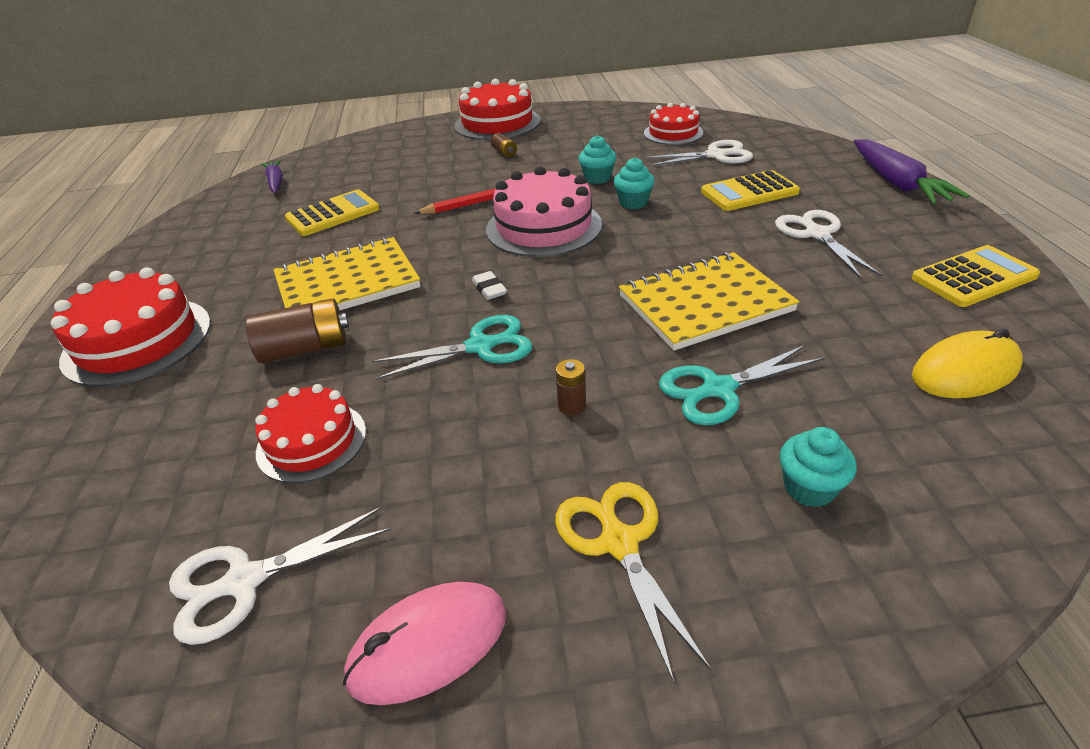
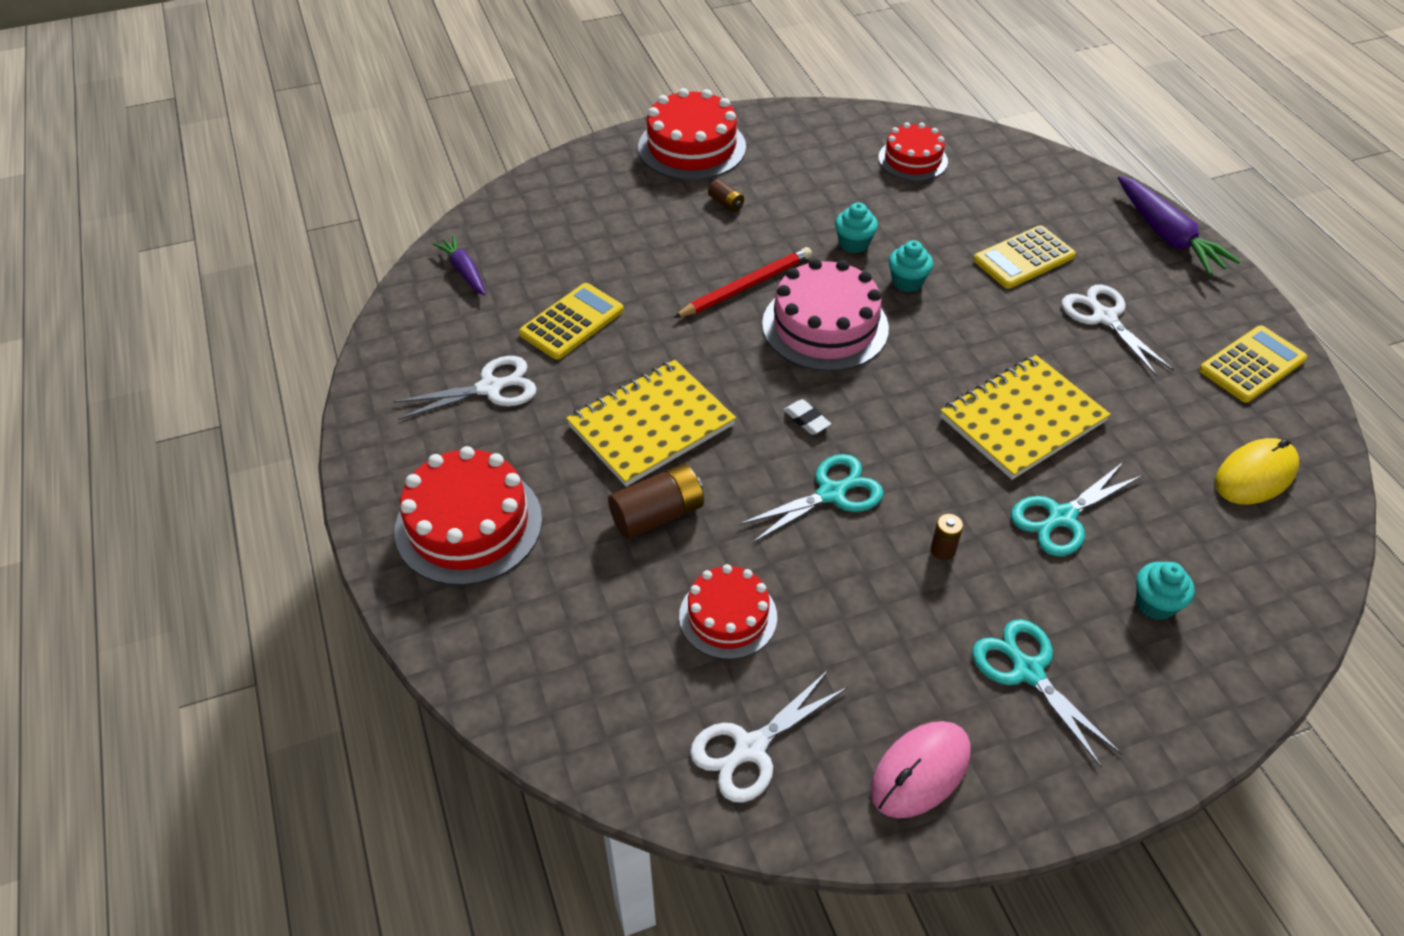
camera: 15 degrees left, 10 degrees up
yellow scissors [555,482,711,683] -> turquoise scissors [972,619,1122,767]
white scissors [644,140,753,166] -> white scissors moved to [393,356,537,420]

